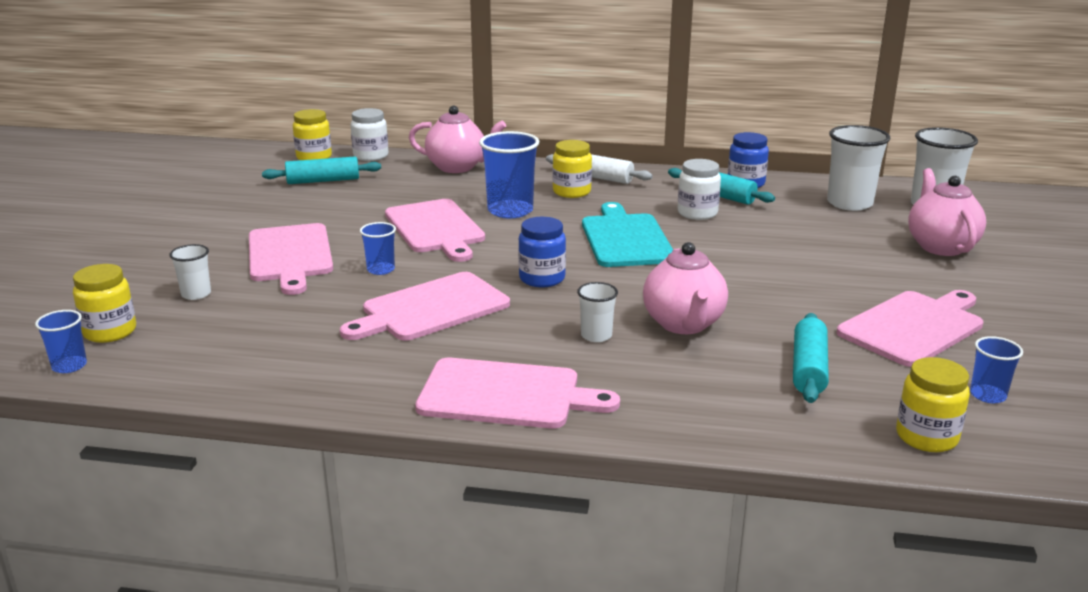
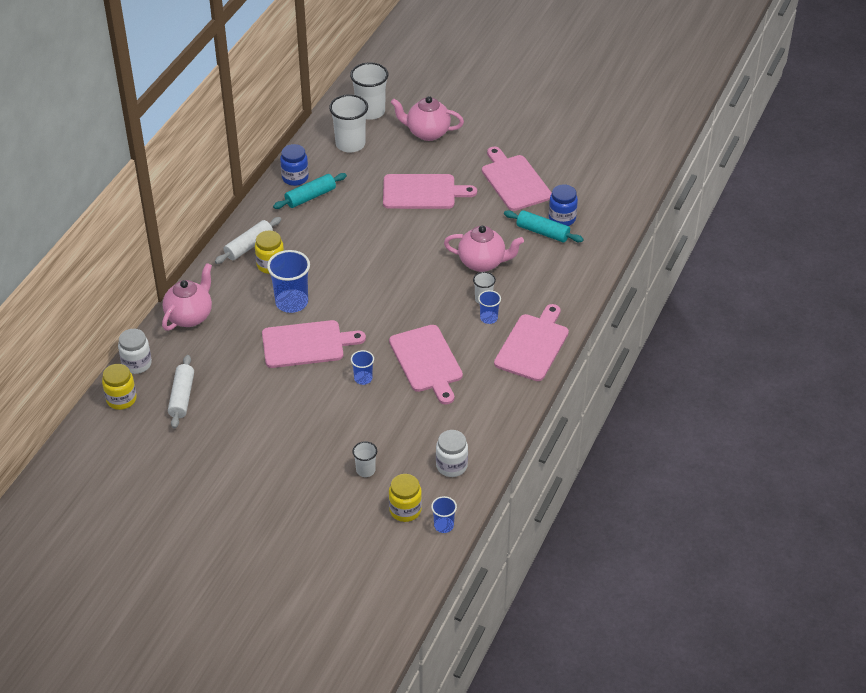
camera: 75 degrees left, 20 degrees up
pink cutting board [249,223,333,295] -> pink cutting board moved to [383,174,477,209]
turquoise rolling pin [262,156,381,184] -> white rolling pin [168,355,194,429]
blue jar [518,217,566,287] -> blue jar moved to [549,184,578,226]
turquoise cutting board [582,202,673,267] -> none
white jar [678,159,721,220] -> white jar moved to [436,430,468,477]
yellow jar [896,357,970,452] -> none
blue cup [970,336,1023,403] -> blue cup moved to [478,290,501,324]

